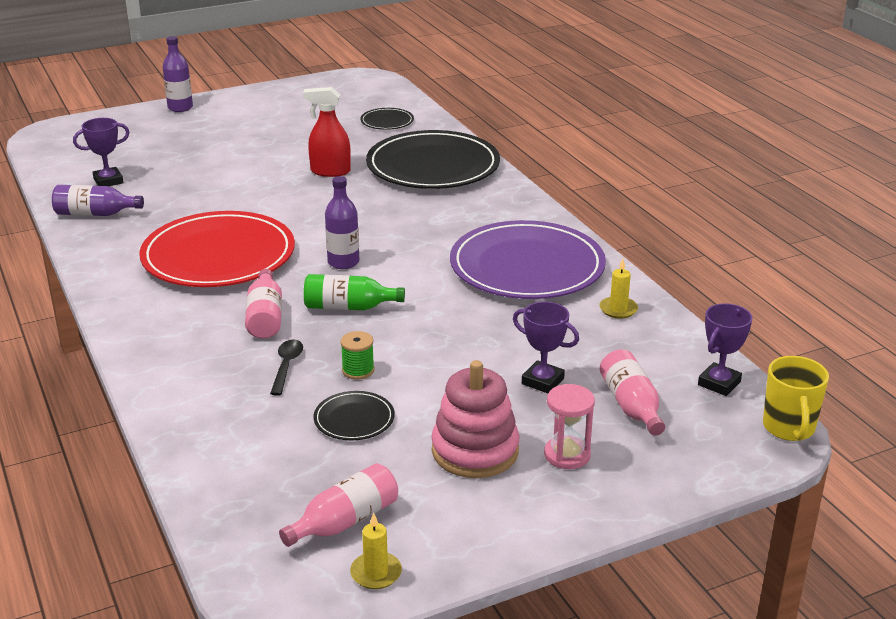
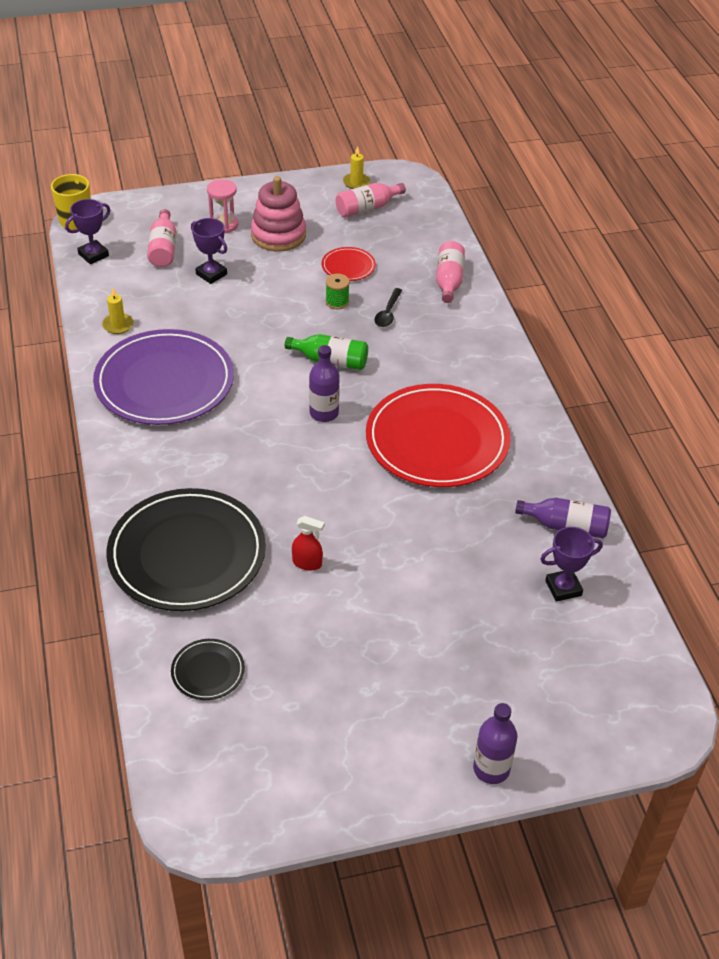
camera: 170 degrees left, 15 degrees up
pink bottle [245,269,282,339] -> pink bottle moved to [436,241,465,303]
red spray bottle [303,87,351,177] -> red spray bottle [292,516,324,571], size x0.64
black plate [313,391,395,440] -> red plate [322,247,376,281]

